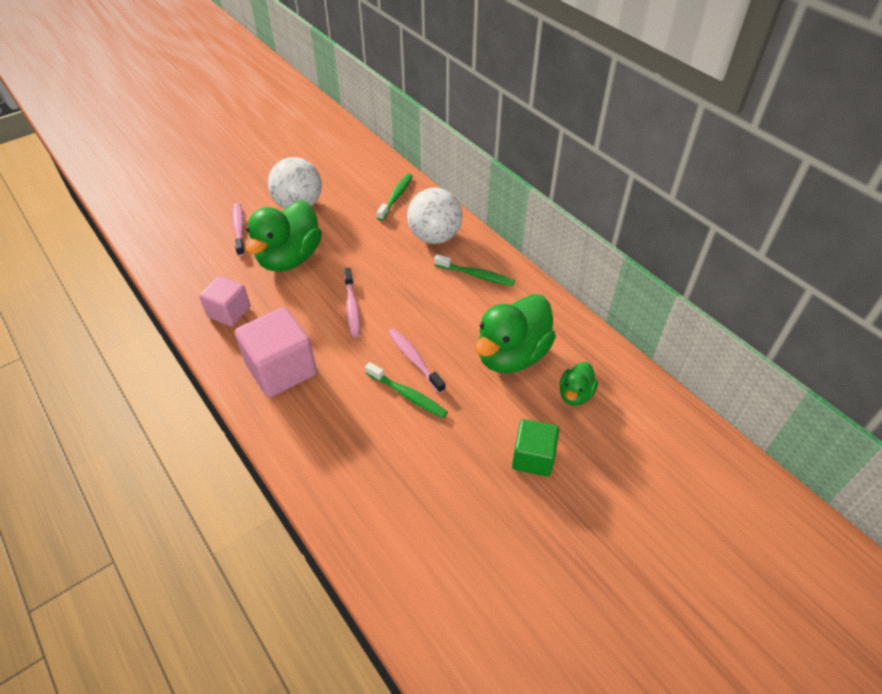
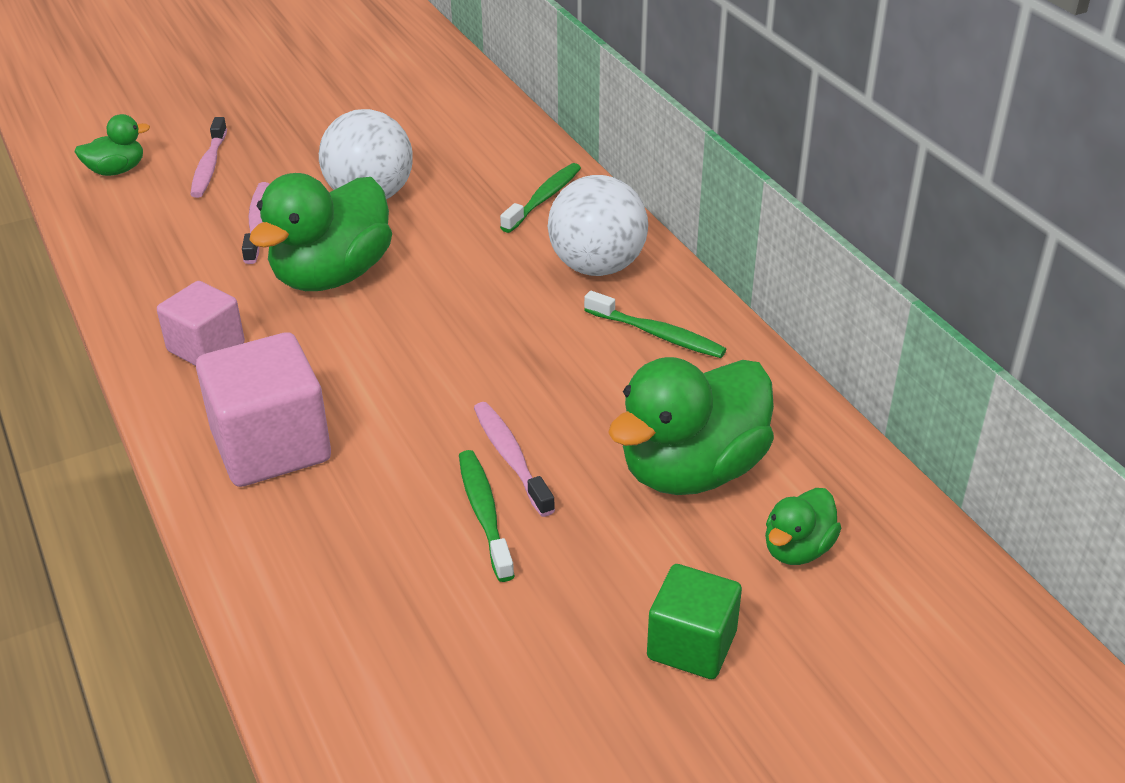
camera: 10 degrees right, 10 degrees down
pink toothbrush [344,268,360,338] -> pink toothbrush moved to [190,117,227,198]
green toothbrush [365,362,448,418] -> green toothbrush turned 150 degrees counterclockwise [459,450,515,582]
none -> green duck [74,114,150,176]

